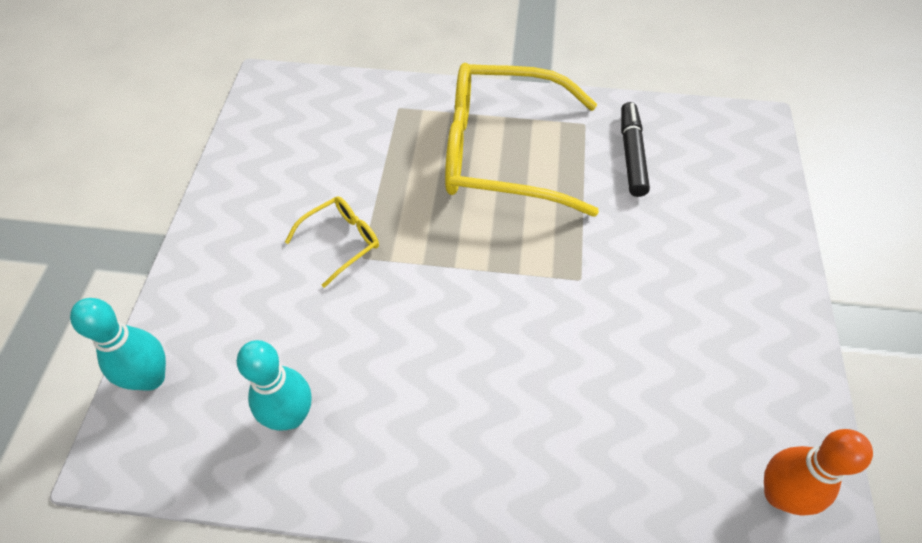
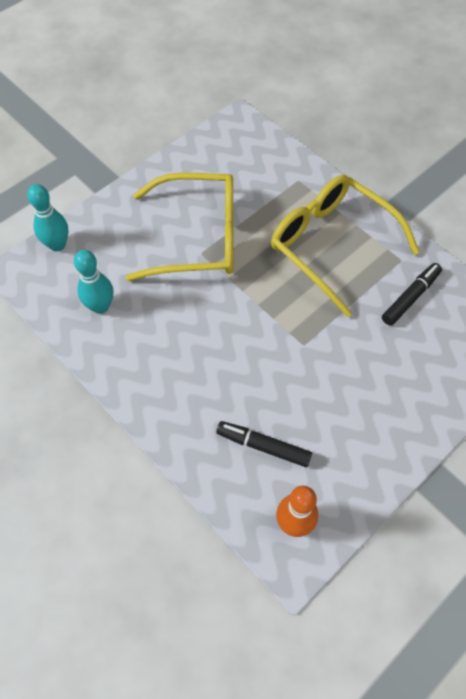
camera: 40 degrees right, 5 degrees up
yellow glasses [285,197,379,288] -> yellow glasses [126,173,233,281], size x2.32
none -> black marker [216,421,312,467]

